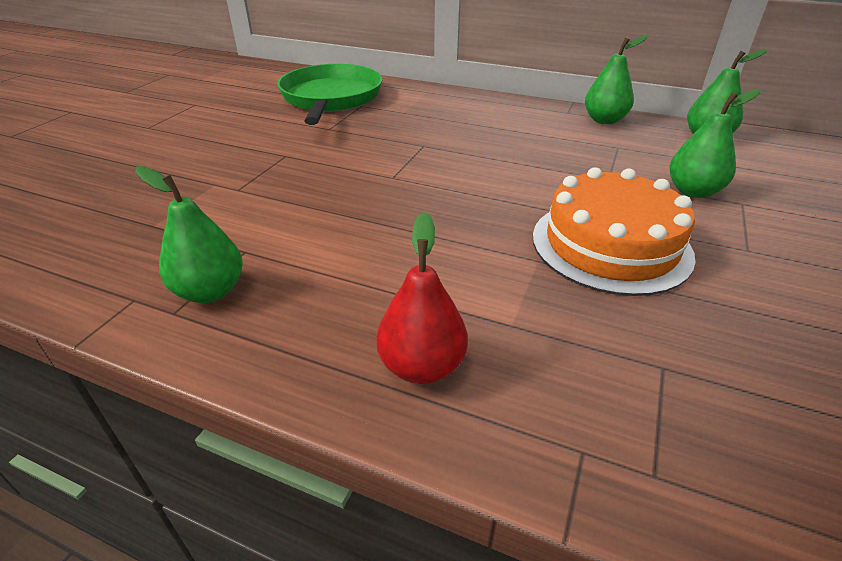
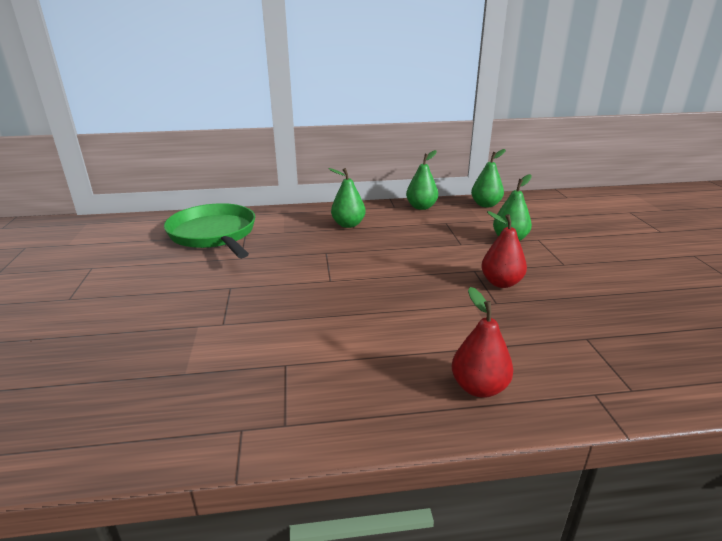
camera: 30 degrees left, 10 degrees down
green pear [135,166,243,303] -> green pear moved to [328,168,366,228]
orange cake [533,167,695,296] -> red pear [481,211,527,288]

